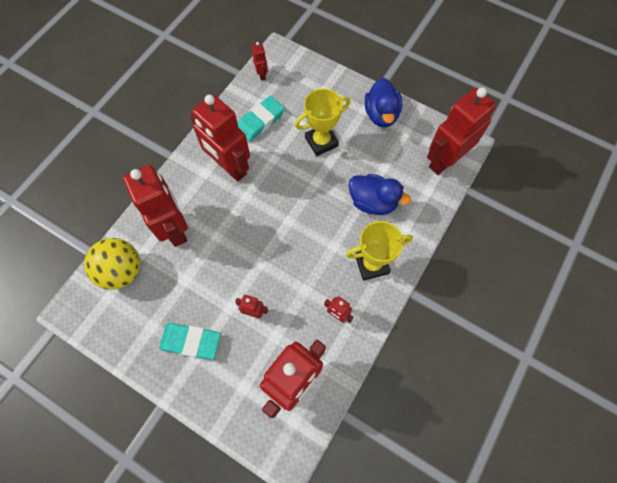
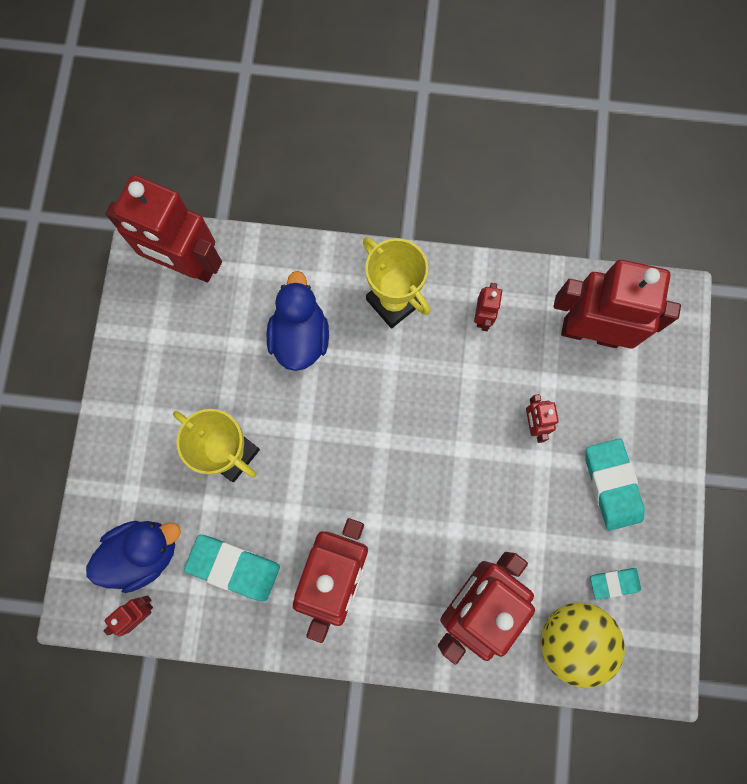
camera: 115 degrees left, 10 degrees up
blue duck [365,78,402,127] -> blue duck moved to [86,521,181,593]
none -> turquoise eraser [590,568,641,599]

